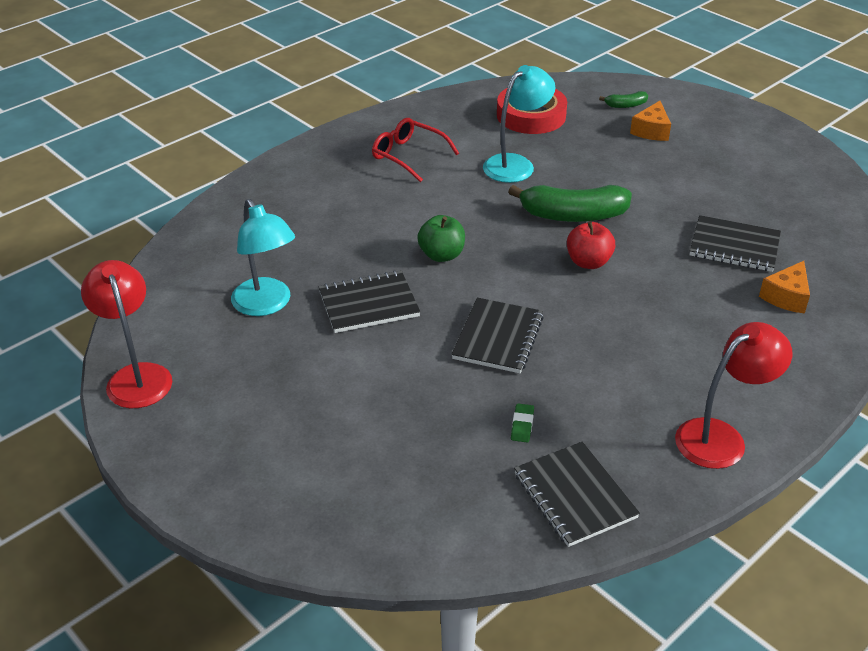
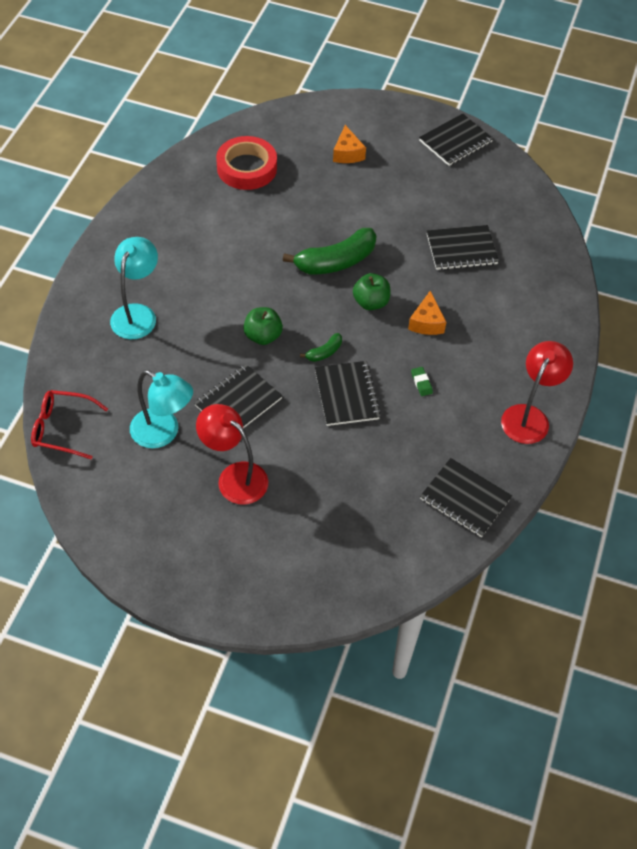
camera: 30 degrees left, 15 degrees up
red lamp [81,260,172,408] -> red lamp moved to [196,404,268,505]
red glasses [372,118,459,182] -> red glasses moved to [31,390,108,459]
turquoise lamp [483,65,556,183] -> turquoise lamp moved to [110,237,158,339]
green eraser [511,404,534,443] -> green eraser moved to [411,367,433,396]
red apple [567,221,615,269] -> green apple [353,273,390,310]
green banana [599,91,648,108] -> green banana moved to [300,333,342,362]
orange cheese [759,261,810,314] -> orange cheese moved to [408,291,446,335]
none -> black notebook [419,113,493,166]

